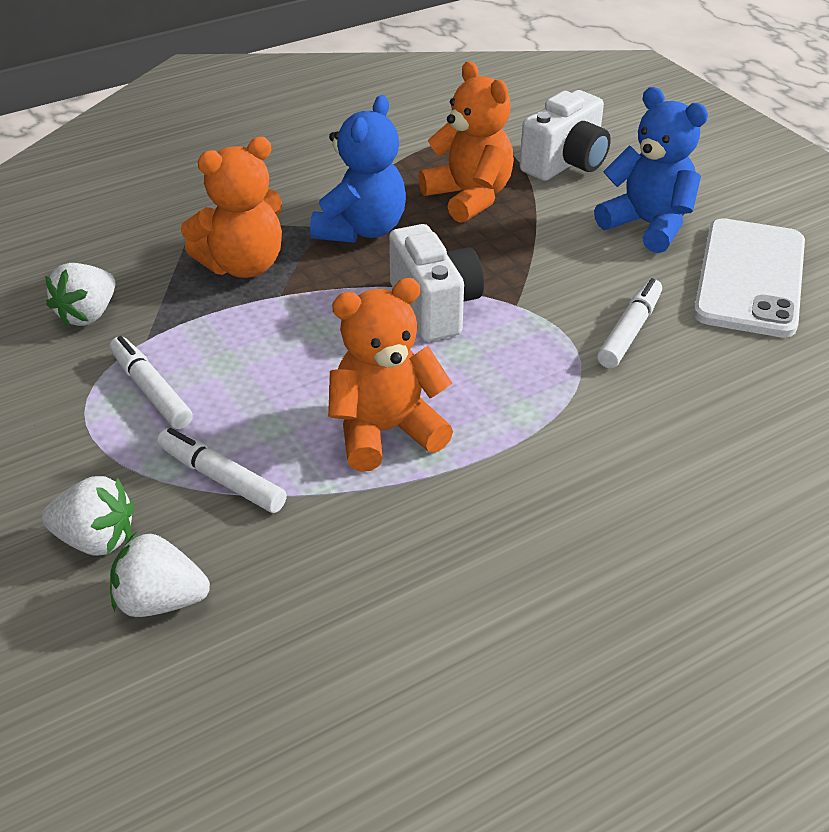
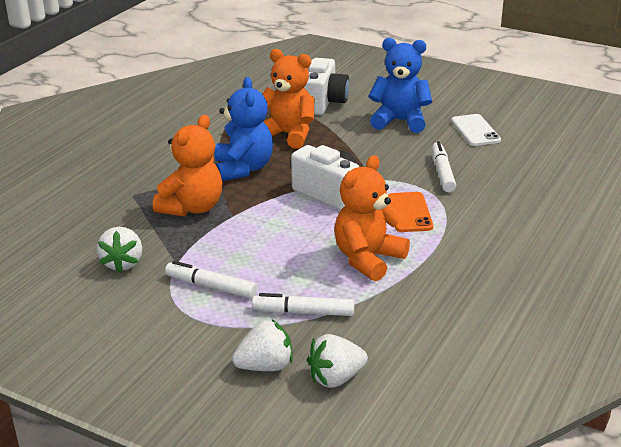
camera: 30 degrees left, 10 degrees down
white phone [693,218,805,338] -> white phone [451,114,501,146], size x0.56
none -> orange phone [388,192,433,232]

